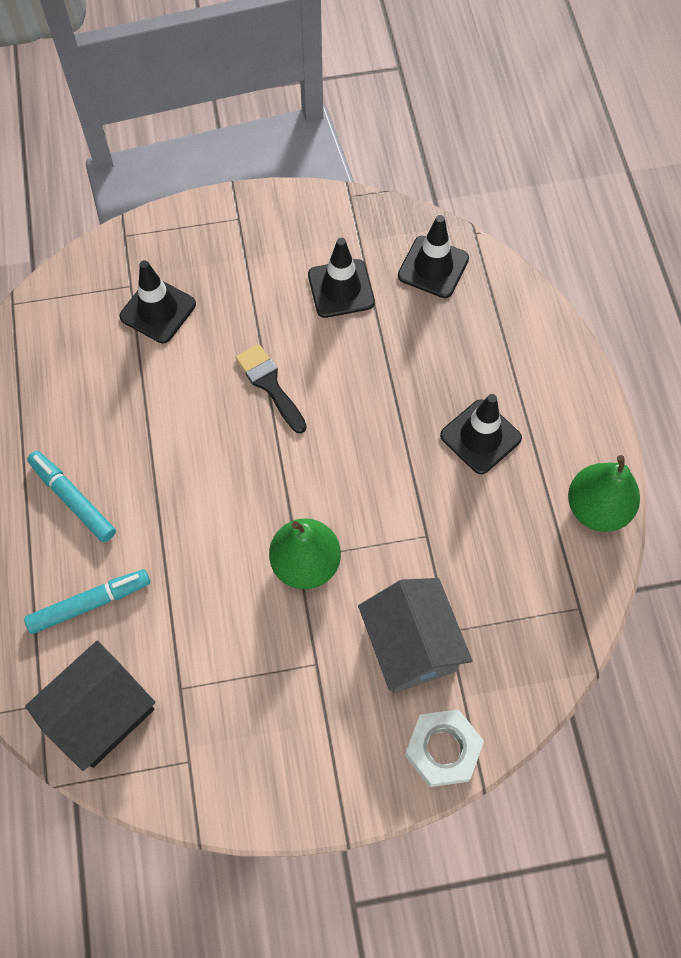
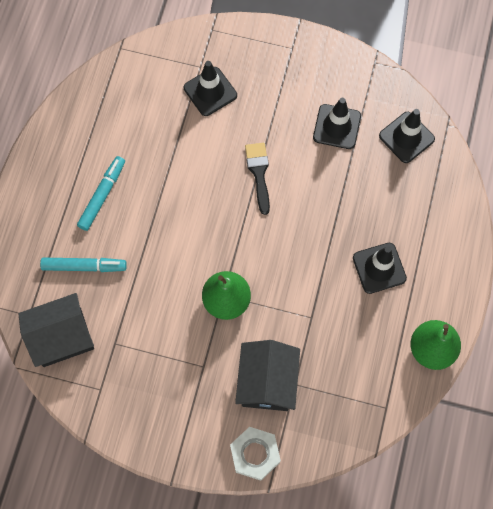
camera: 25 degrees right, 5 degrees up
turquoise marker [27,451,116,542] -> turquoise marker turned 45 degrees clockwise [77,156,125,231]
grey house [358,578,472,693] -> black house [235,340,300,411]

